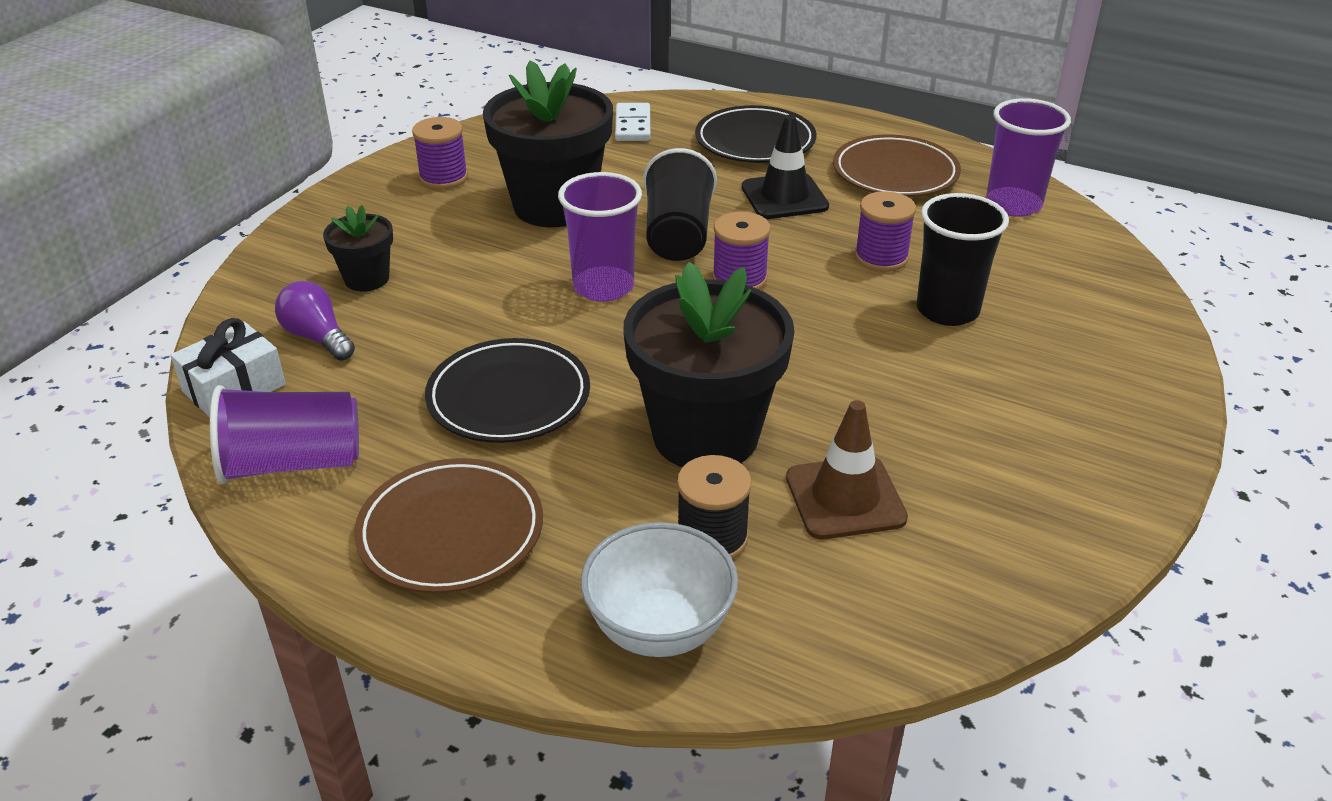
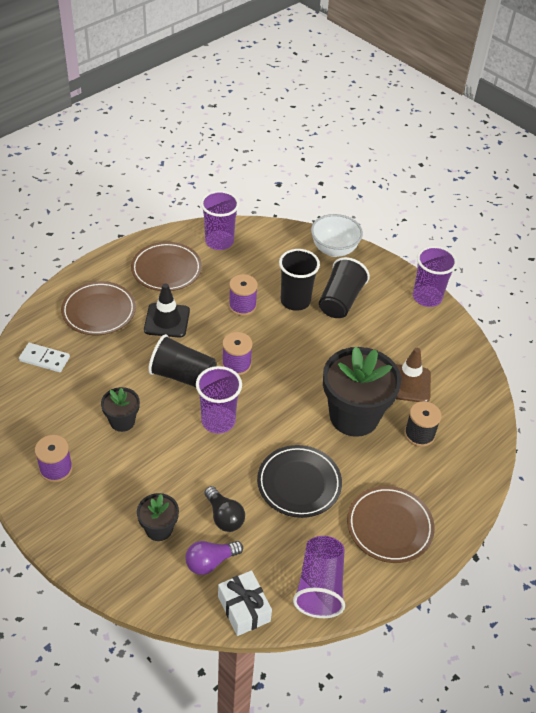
camera: 75 degrees left, 10 degrees up
black flower pot [483,60,613,227] -> black flower pot [101,387,140,432], size x0.49
white bowl [581,522,738,657] -> white bowl moved to [311,214,363,257]
black plate [695,105,816,163] -> brown plate [61,281,136,335]
none -> black light bulb [205,486,245,532]
none -> black cup [319,257,370,318]
none -> purple cup [413,246,457,307]

